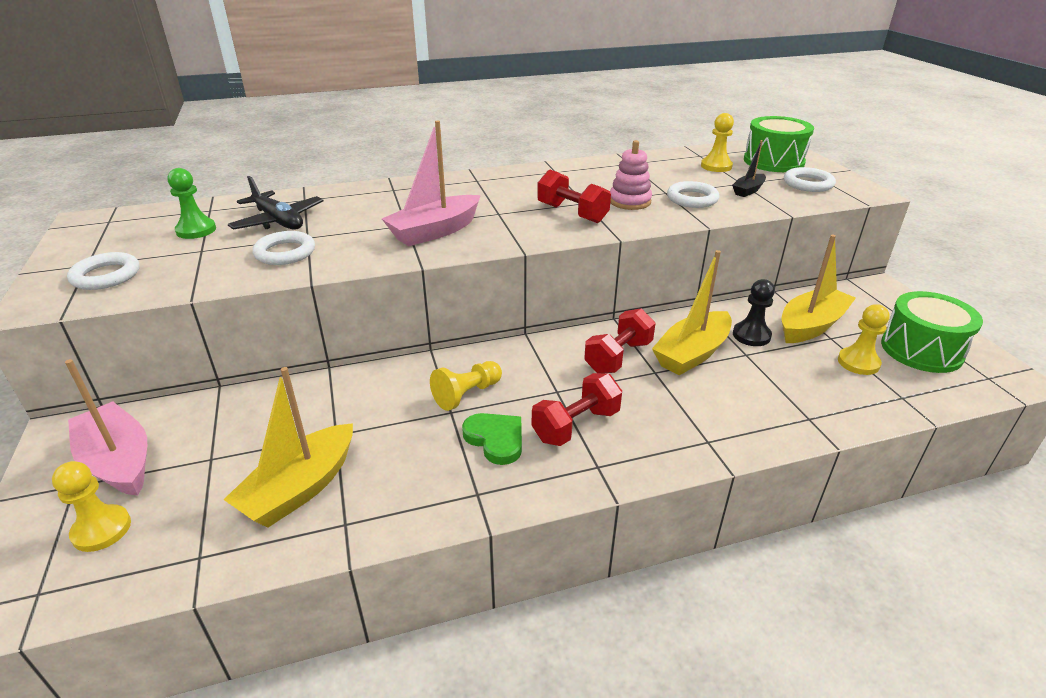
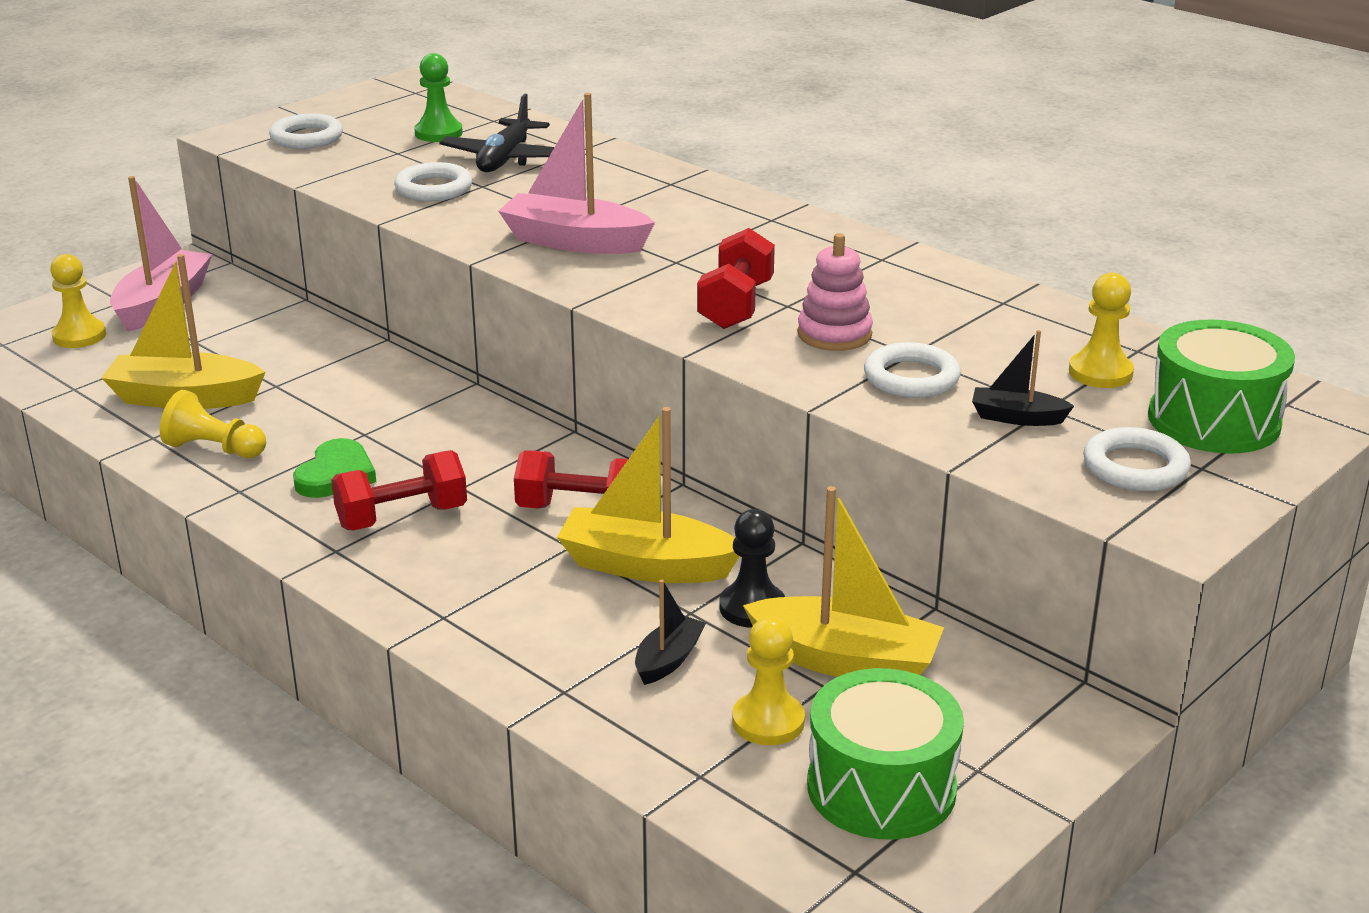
camera: 60 degrees right, 5 degrees down
yellow pawn [430,361,502,411] -> yellow pawn moved to [160,390,266,458]
red dumbbell [532,373,622,446] -> red dumbbell turned 45 degrees counterclockwise [331,450,467,530]
none -> black boat [635,580,706,685]

